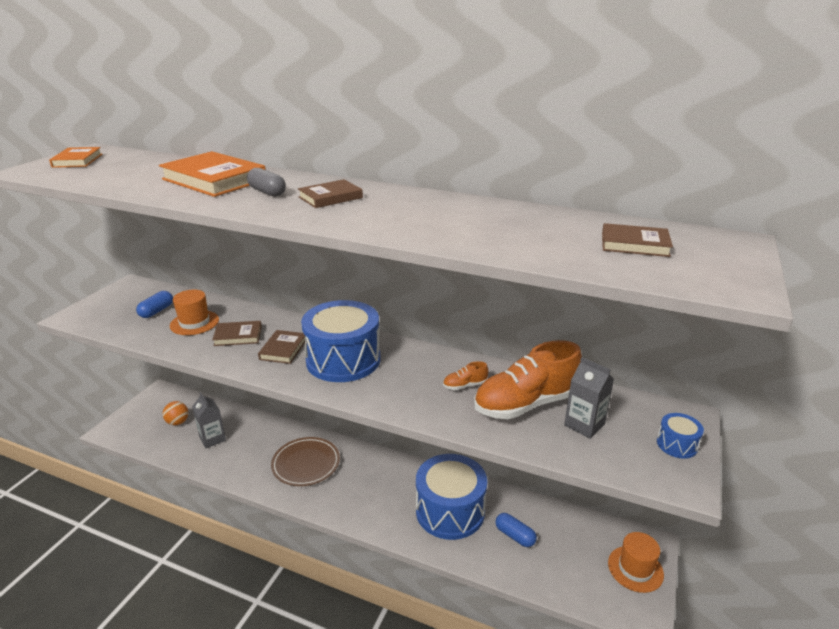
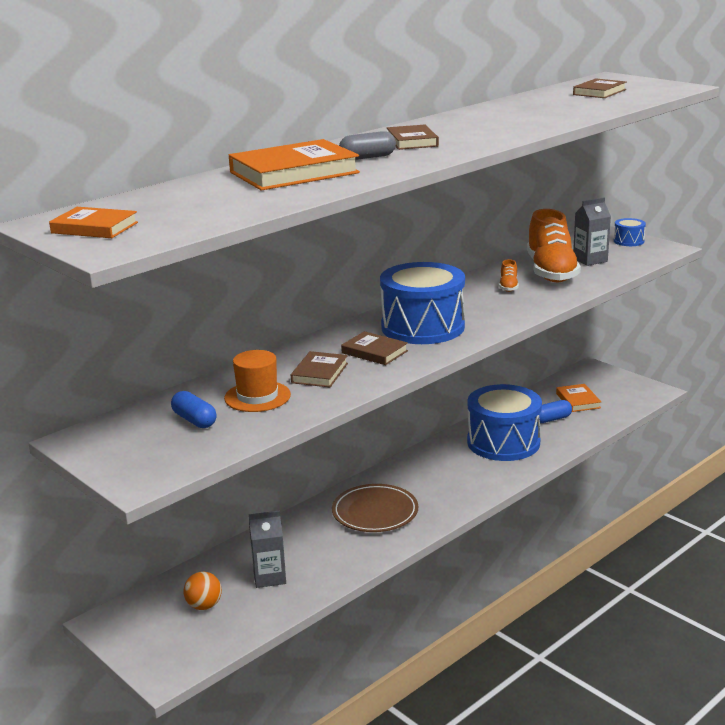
camera: 65 degrees left, 5 degrees down
orange hat [608,532,664,593] -> none
none -> orange book [556,384,601,412]

